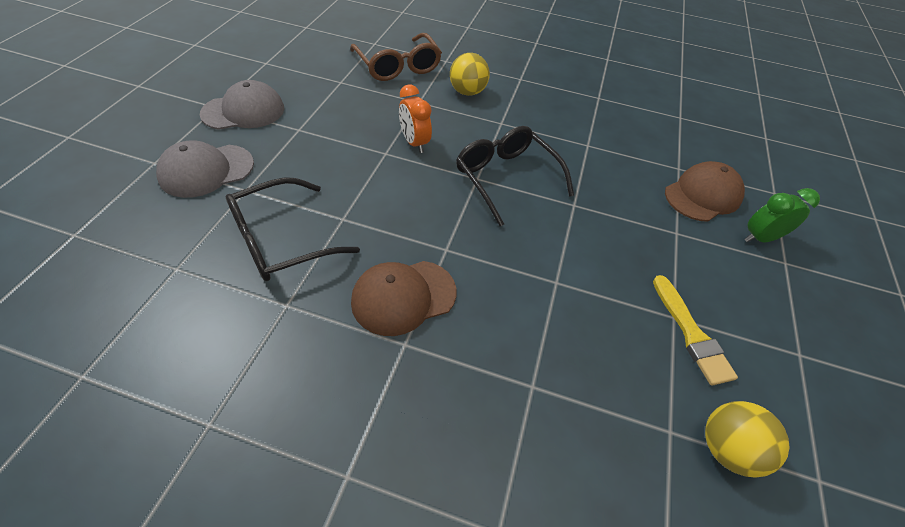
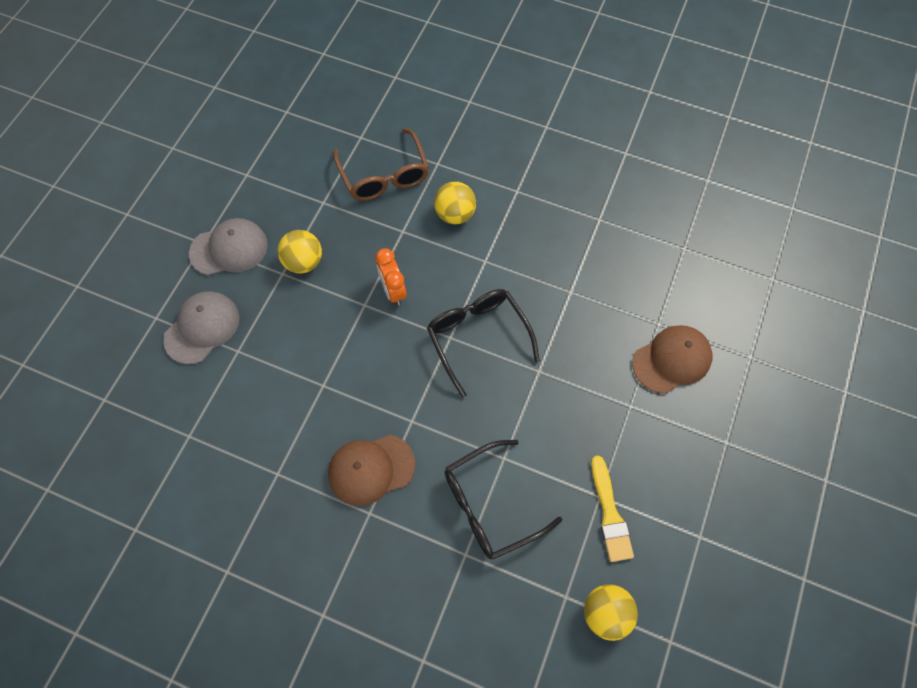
camera: 10 degrees right, 15 degrees up
grey cap [156,141,254,198] -> grey cap turned 150 degrees clockwise [163,291,239,364]
black glasses [226,177,360,281] -> black glasses moved to [444,440,562,559]
green clock [744,188,820,242] -> none
none -> yellow ball [277,230,322,273]

